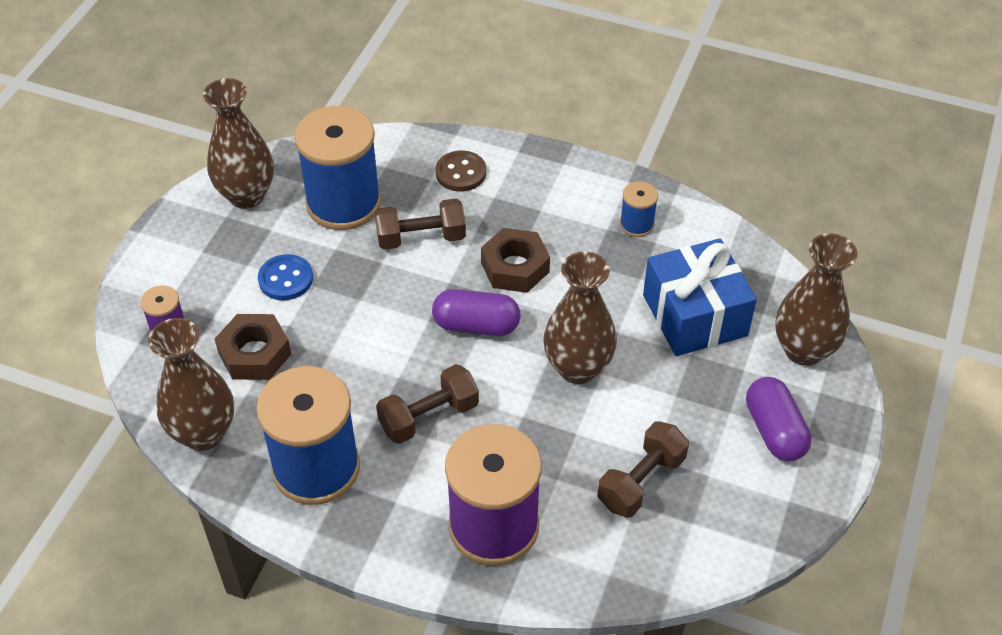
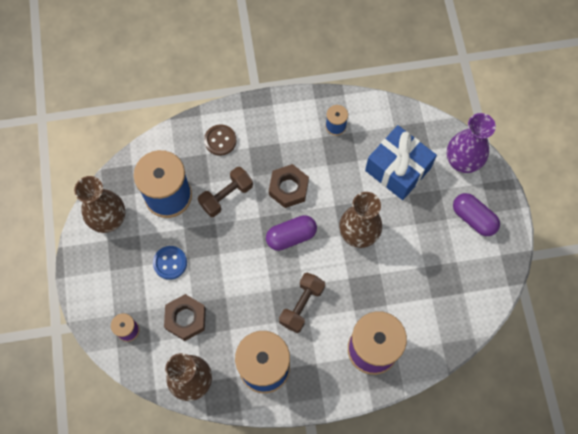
camera: 30 degrees left, 20 degrees up
brown dumbbell [597,421,689,518] -> none
brown vase [775,233,857,366] -> purple vase [446,113,496,173]

